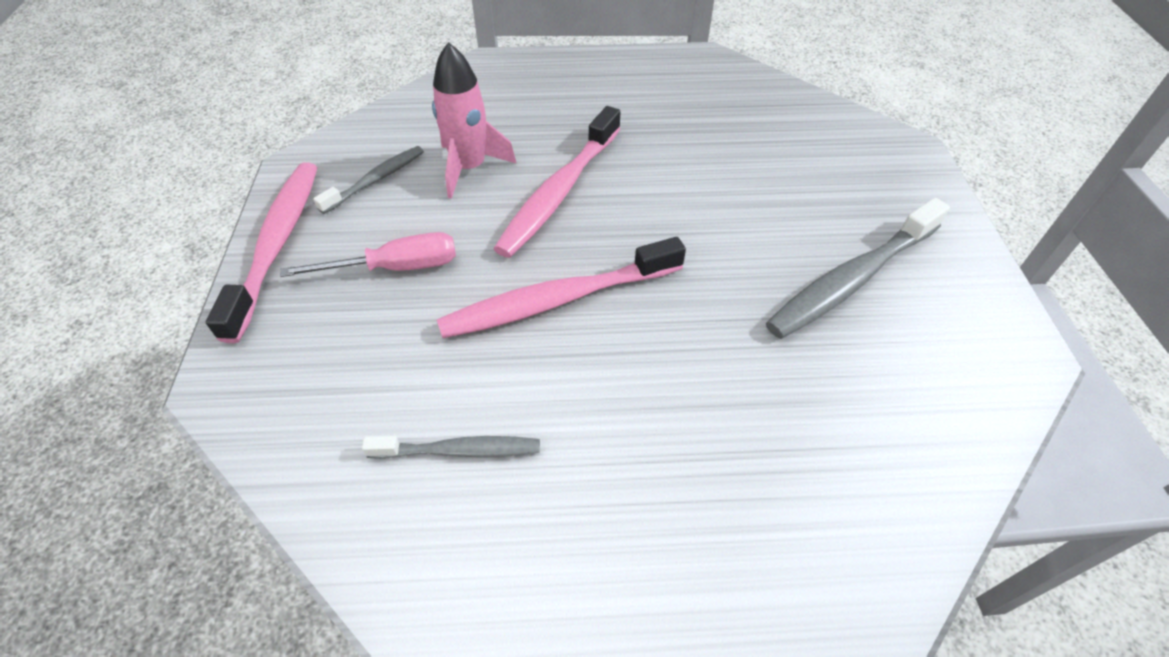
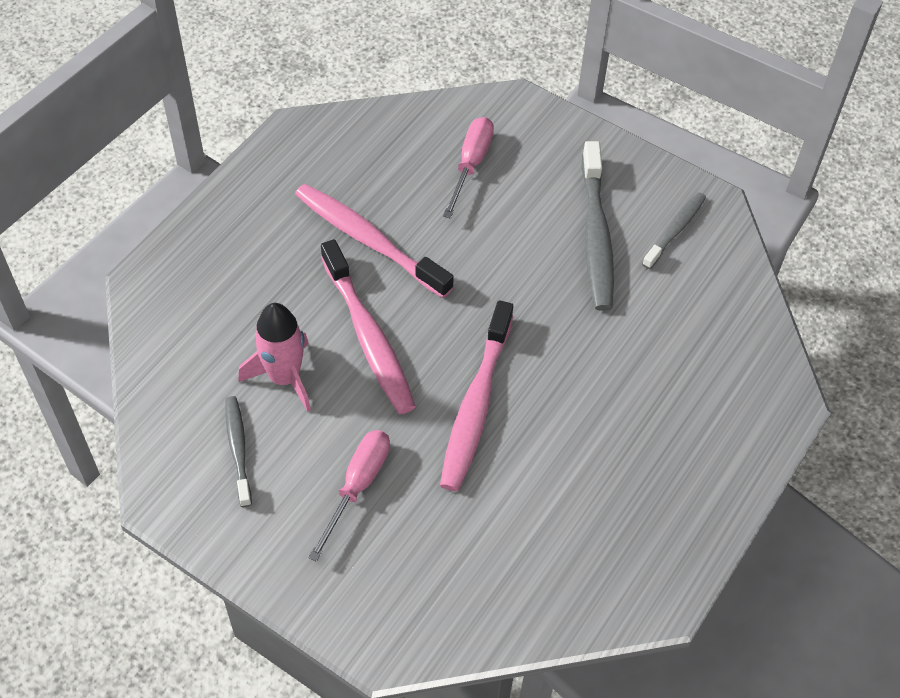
camera: 55 degrees left, 5 degrees up
pink toothbrush [206,162,318,343] -> pink toothbrush moved to [295,184,454,298]
grey toothbrush [362,436,540,459] -> grey toothbrush moved to [642,192,706,269]
none -> pink screwdriver [443,117,494,219]

